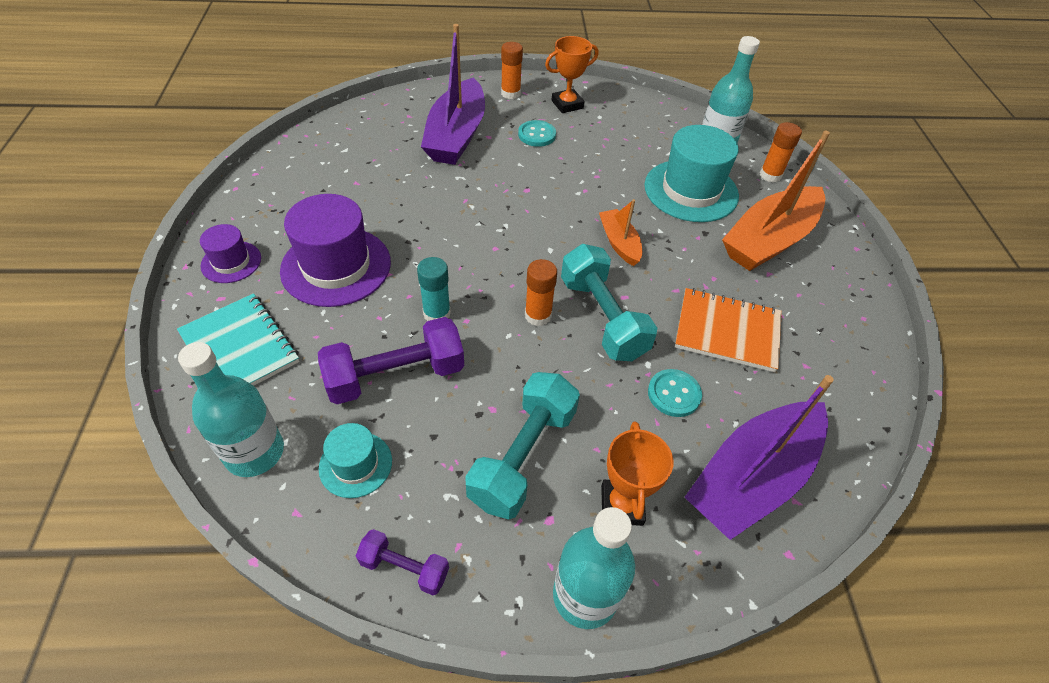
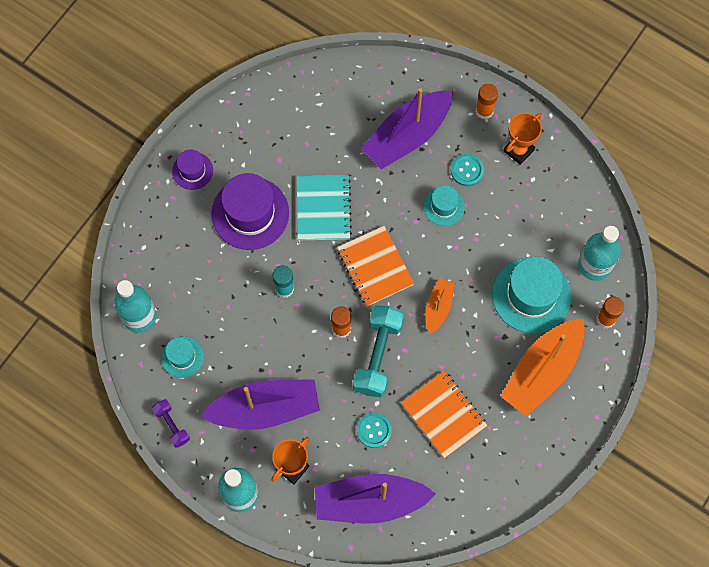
camera: 40 degrees right, 20 degrees up
turquoise notebook [177,293,300,386] -> turquoise notebook moved to [297,175,352,240]
purple dumbbell [318,317,464,404] -> none
turquoise dumbbell [465,372,580,520] -> purple boat [201,379,320,430]
orange trophy [545,36,599,113] -> orange trophy turned 60 degrees counterclockwise [503,113,542,165]
orange boat [722,131,830,271] -> orange boat turned 45 degrees counterclockwise [500,318,585,416]
none -> orange notebook [337,226,414,306]
none -> turquoise hat [423,185,465,226]

